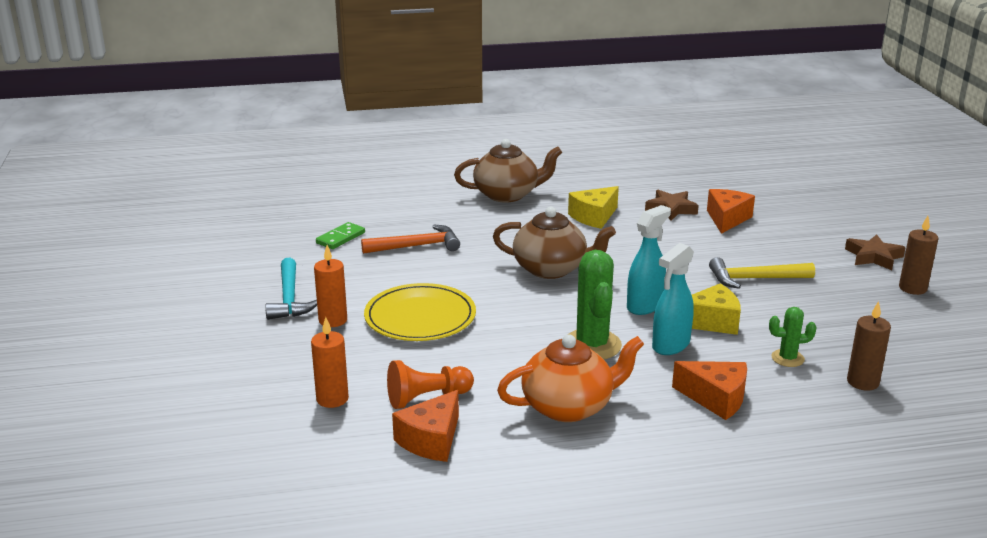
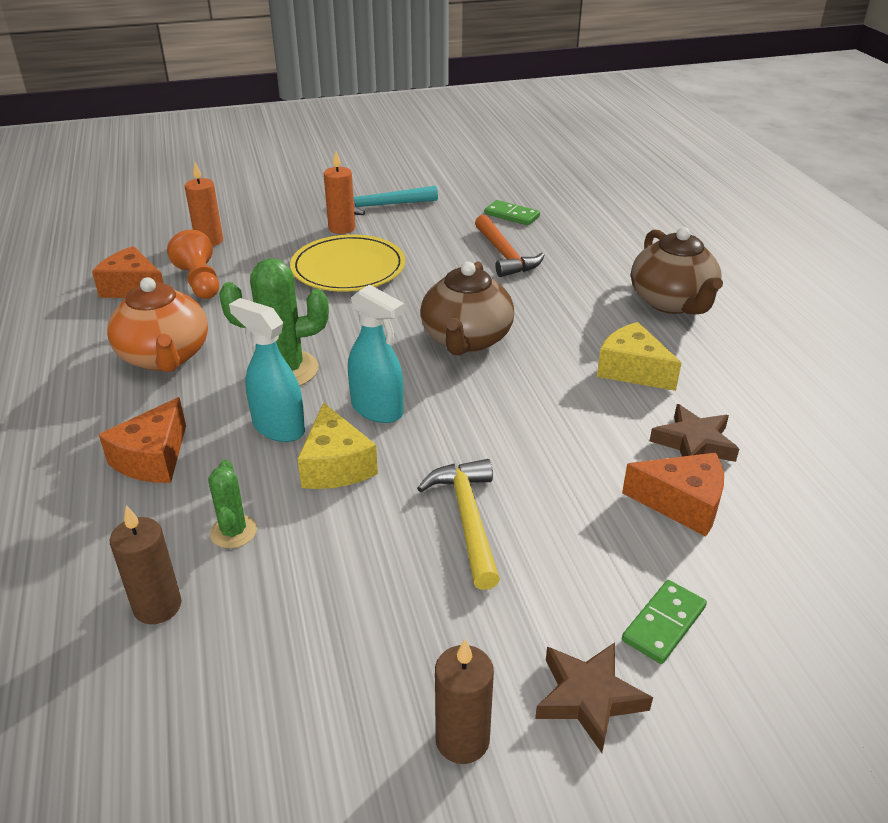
camera: 85 degrees right, 10 degrees up
none -> green domino [622,580,707,664]

